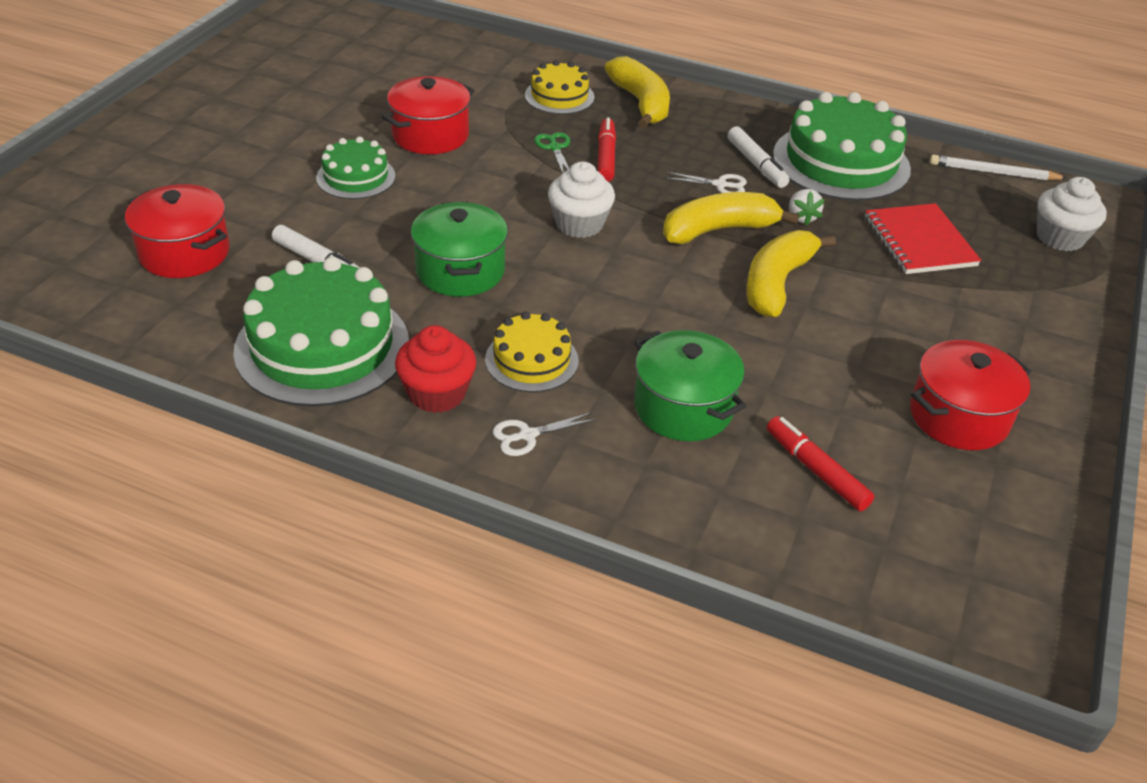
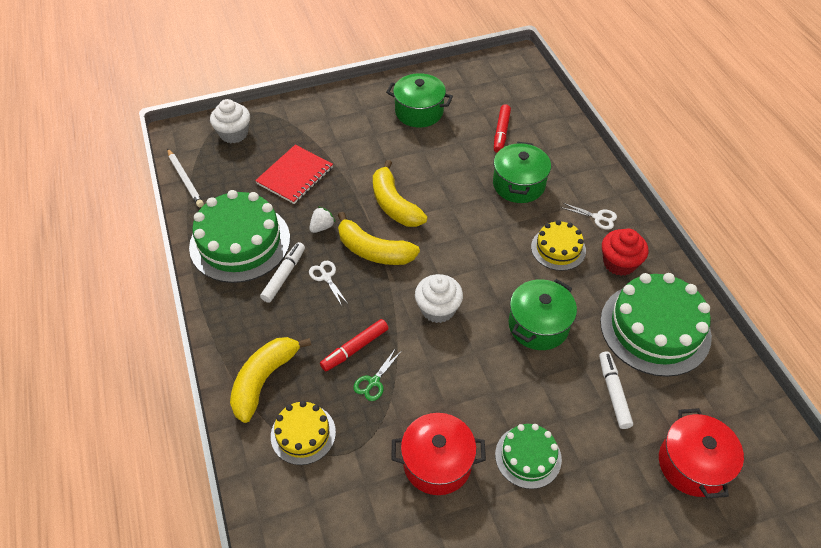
camera: 130 degrees left, 10 degrees up
yellow banana [746,230,836,317] -> yellow banana turned 75 degrees clockwise [373,160,428,227]
red pot [910,340,1031,450] -> green pot [386,73,453,128]

